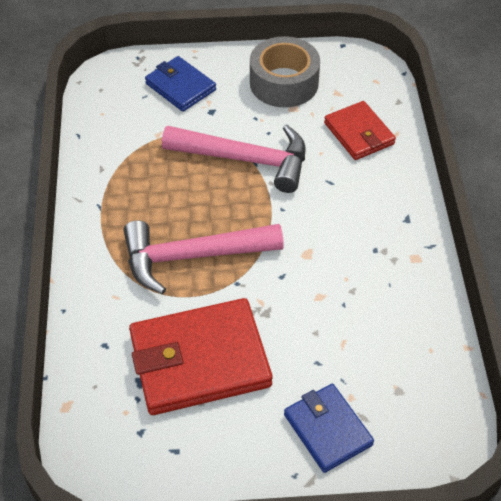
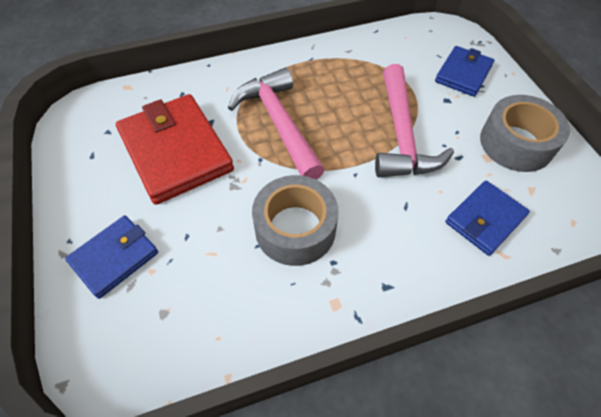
camera: 75 degrees right, 5 degrees up
red wallet [324,101,396,160] -> blue wallet [445,180,530,256]
none -> grey tape [252,175,339,266]

